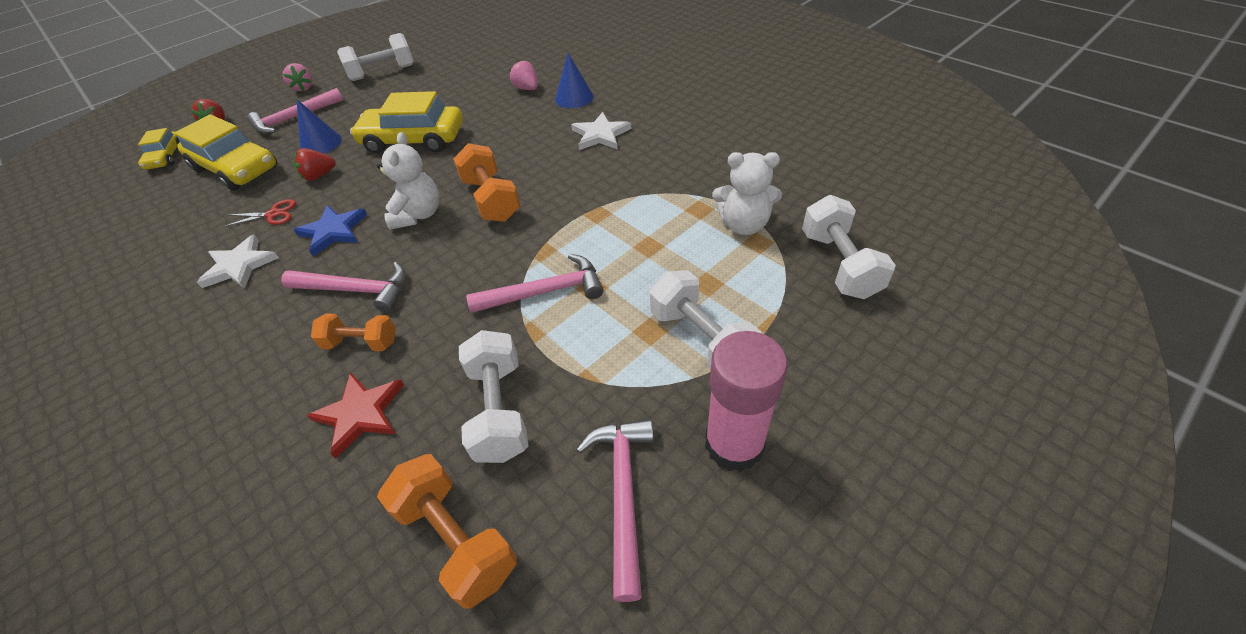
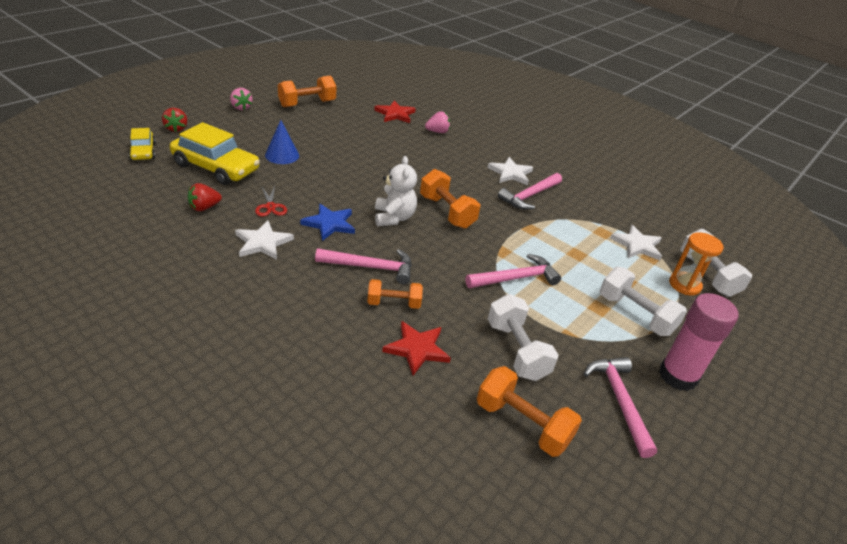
camera: 15 degrees left, 10 degrees down
red scissors [223,199,296,227] -> red scissors turned 90 degrees clockwise [255,186,287,217]
pink hammer [247,88,343,134] -> pink hammer moved to [498,173,562,209]
red strawberry [293,148,336,181] -> red strawberry moved to [188,183,222,211]
white dumbbell [337,33,414,81] -> orange dumbbell [278,76,336,107]
yellow car [350,91,463,154] -> none
pink strawberry [509,60,538,90] -> pink strawberry turned 120 degrees clockwise [425,111,450,133]
blue cone [555,53,594,108] -> none
white teddy bear [712,152,782,235] -> white star [610,225,662,261]
none -> red star [374,101,416,123]
none -> orange hourglass [669,232,723,295]

